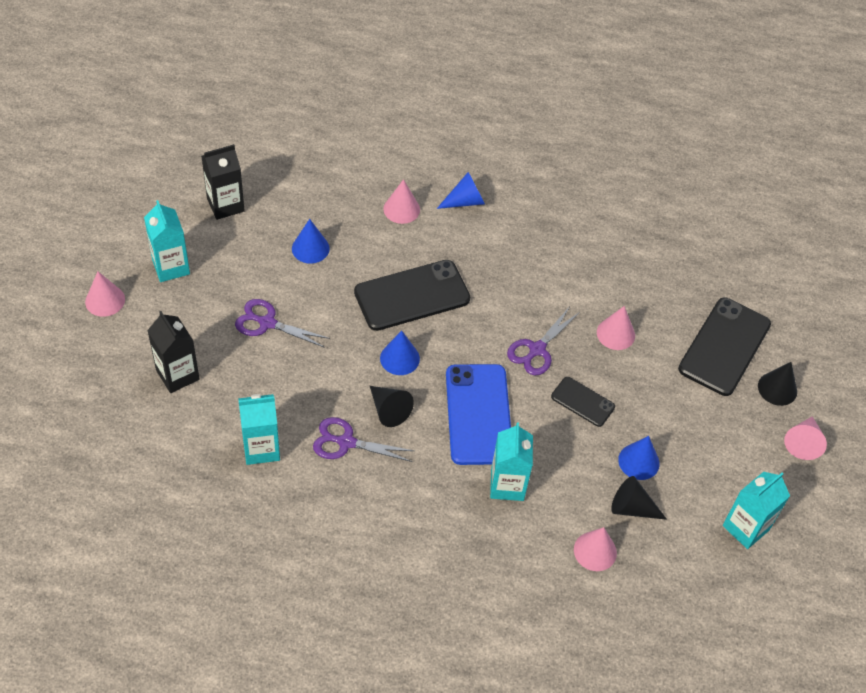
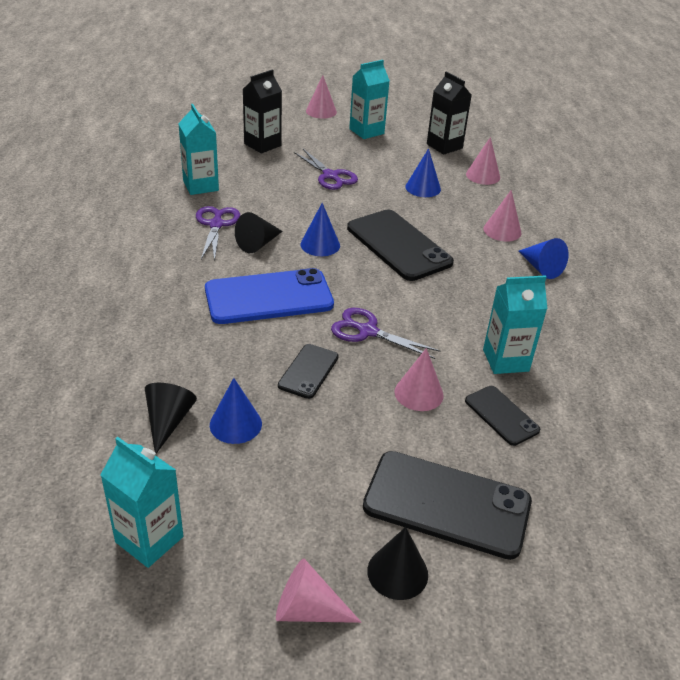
camera: 80 degrees right, 15 degrees down
purple scissors [235,299,330,348] -> purple scissors turned 135 degrees clockwise [294,149,358,190]
turquoise carton [490,423,533,501] -> turquoise carton moved to [483,275,548,374]
pink cone [574,527,617,571] -> pink cone moved to [466,137,500,185]
none -> black phone [465,386,540,446]

